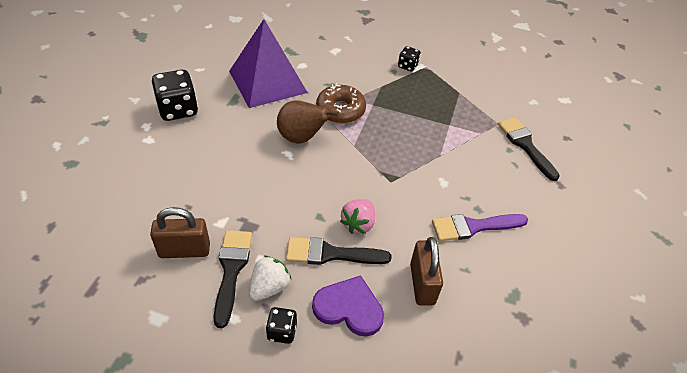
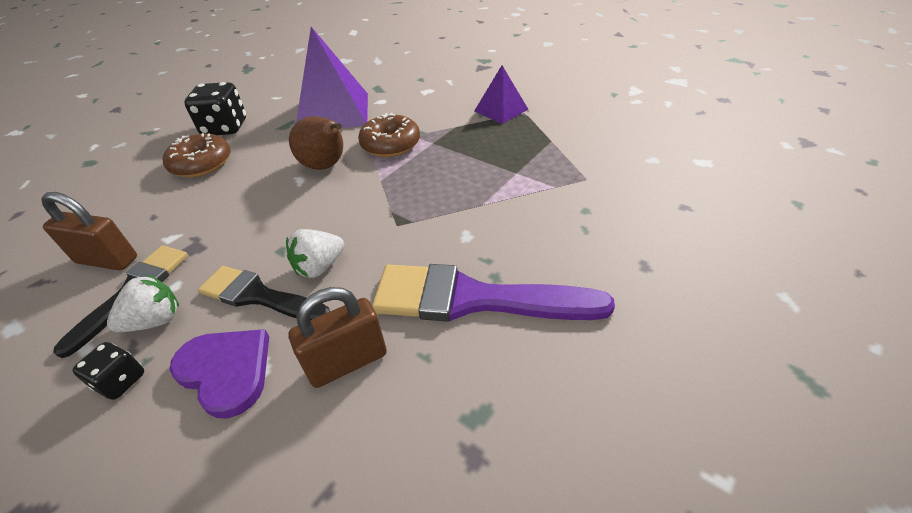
camera: 25 degrees right, 5 degrees down
pink strawberry [340,199,375,234] -> white strawberry [286,229,344,278]
black dice [398,46,421,72] -> purple pyramid [474,65,529,124]
brown padlock [410,237,443,306] -> brown padlock turned 45 degrees clockwise [288,287,387,388]
purple brush [432,214,528,241] -> purple brush [372,264,615,321], size x1.55
black brush [498,117,560,181] -> none
none -> brown donut [163,133,231,177]

